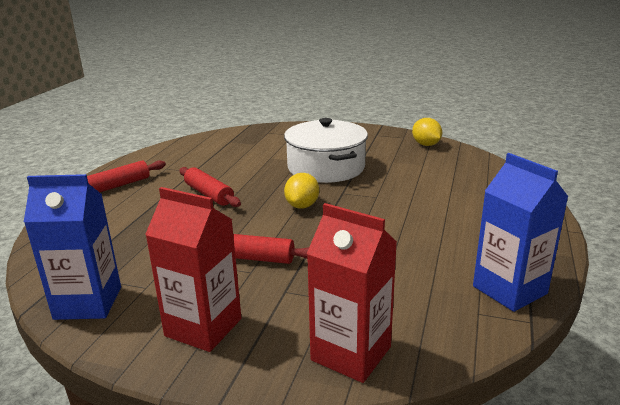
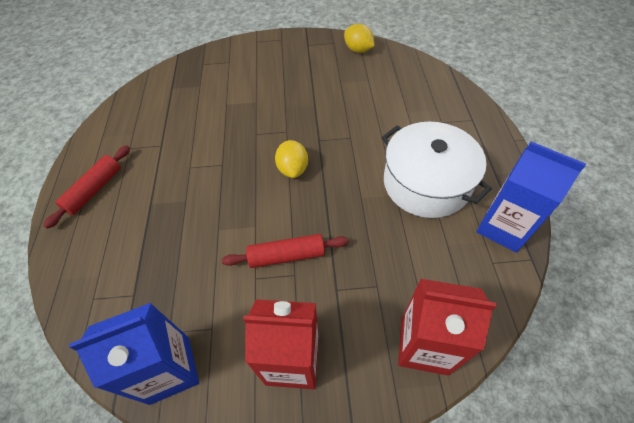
camera: 20 degrees left, 30 degrees up
red rolling pin [179,167,241,207] -> none
white pot [284,118,368,183] -> white pot moved to [382,122,492,218]

